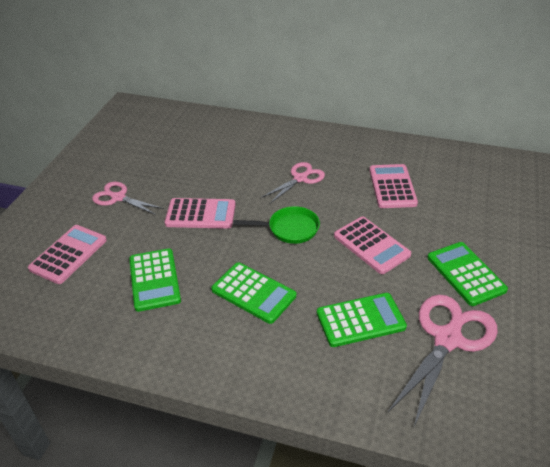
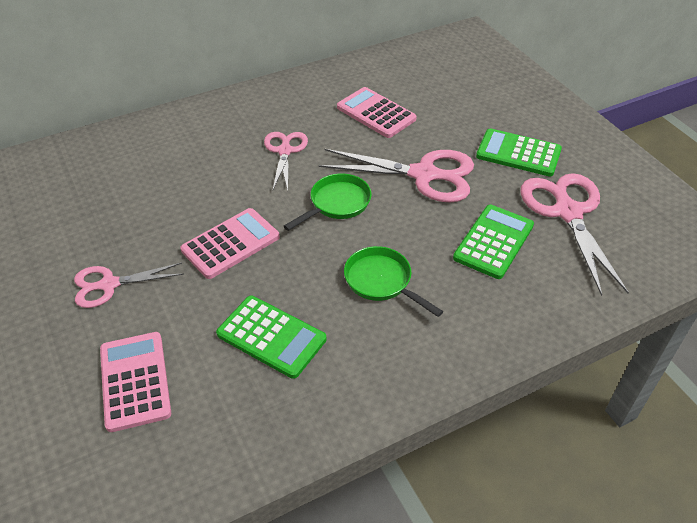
camera: 45 degrees left, 5 degrees up
green calculator [211,262,296,324] -> green pan [344,246,443,317]
pink calculator [334,217,411,274] -> pink scissors [319,149,474,203]

